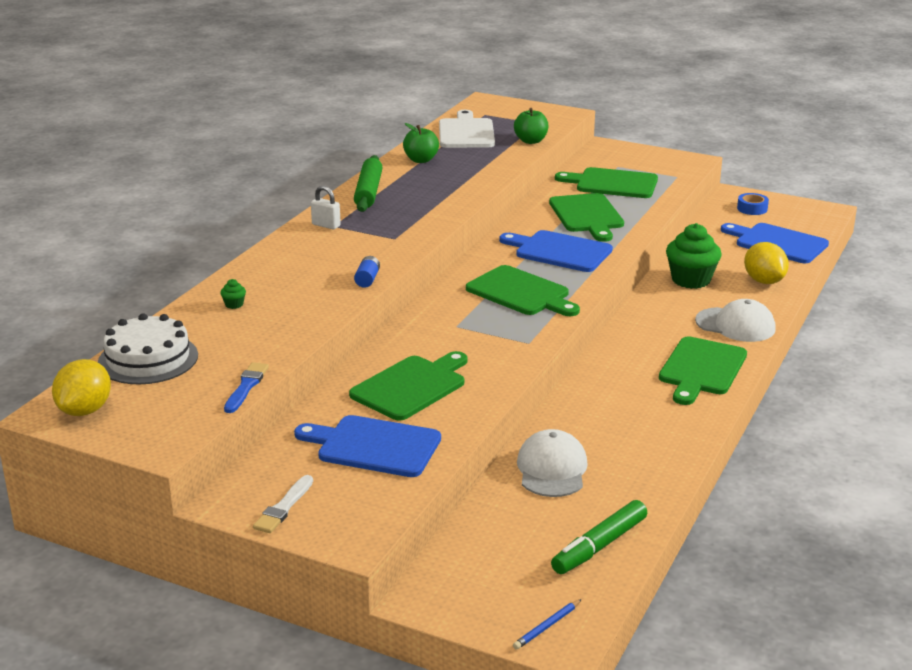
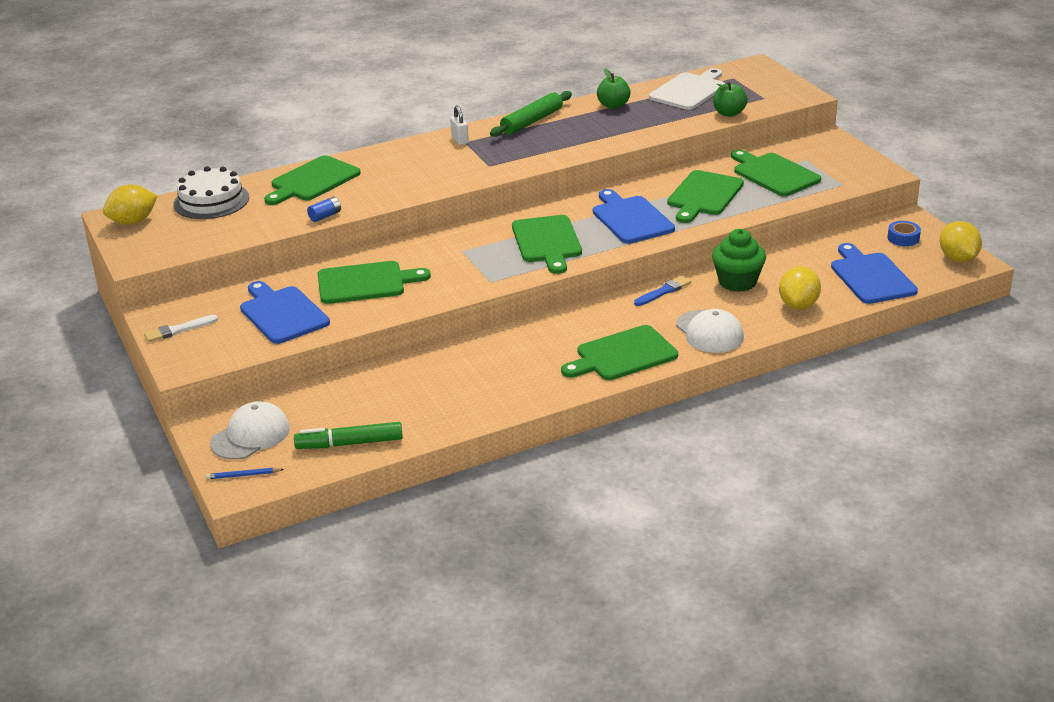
camera: 40 degrees right, 5 degrees up
green cupcake [220,279,246,309] -> green cutting board [264,155,361,205]
blue brush [224,362,269,413] -> blue brush moved to [634,276,691,306]
blue battery [354,256,380,288] -> blue battery moved to [307,197,341,222]
white cap [517,429,588,497] -> white cap moved to [210,401,290,460]
none -> yellow lemon [940,221,982,262]

